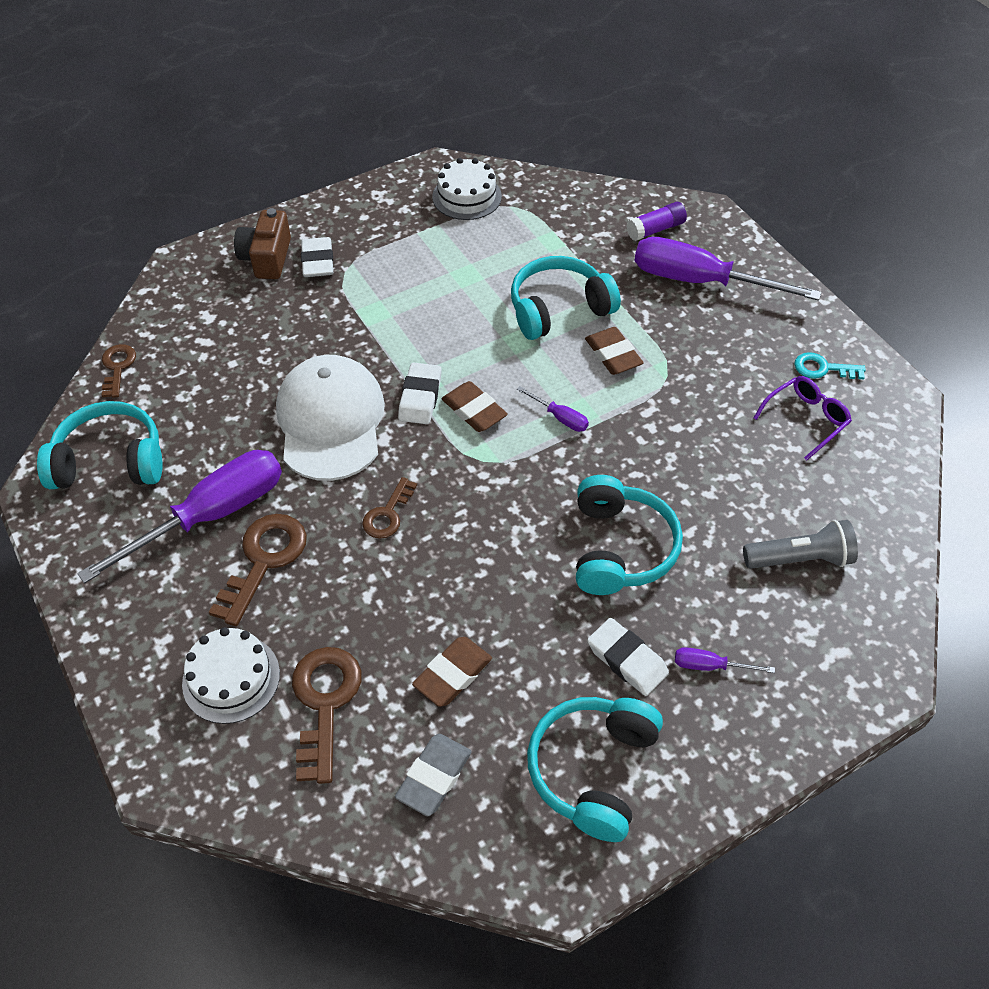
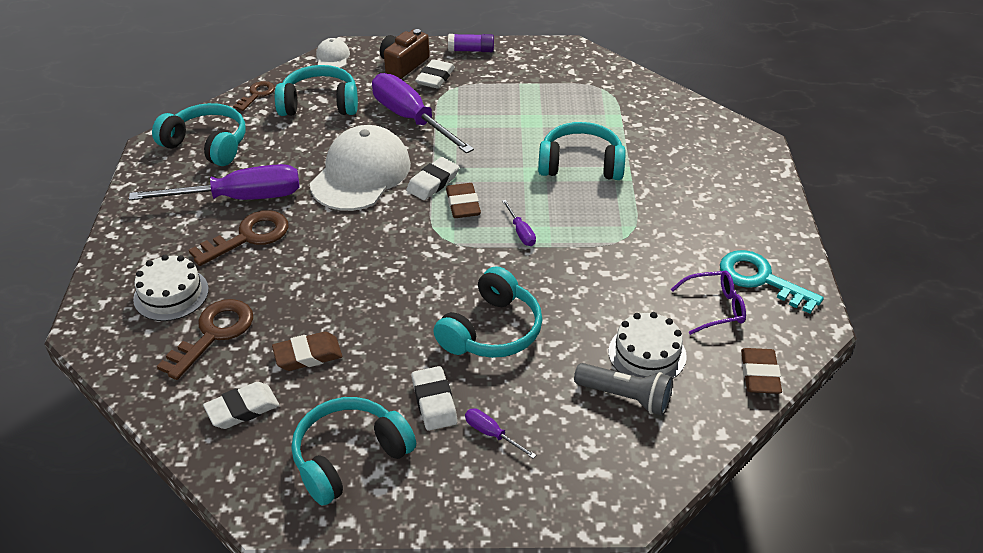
camera: 30 degrees right, 10 degrees down
brown key [362,477,417,539] -> none
grey eraser [395,734,472,816] -> white eraser [203,382,279,429]
white cake [432,158,502,220] -> white cake moved to [608,312,687,378]
brown eraser [585,327,644,375] -> brown eraser moved to [741,348,782,394]
purple glue stick [626,202,687,241] -> purple glue stick moved to [448,34,494,52]
purple screwdriver [634,237,821,301] -> purple screwdriver moved to [372,73,474,154]
turquoise key [794,352,866,379] -> turquoise key [720,250,824,314], size x1.67
none -> turquoise headphones [275,65,358,116]
none -> white cap [316,38,350,68]

